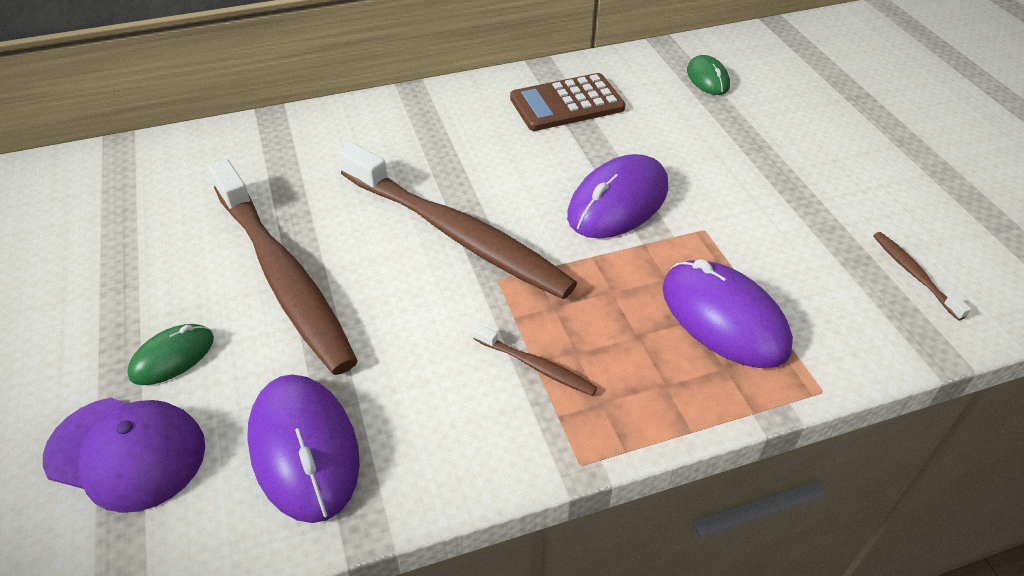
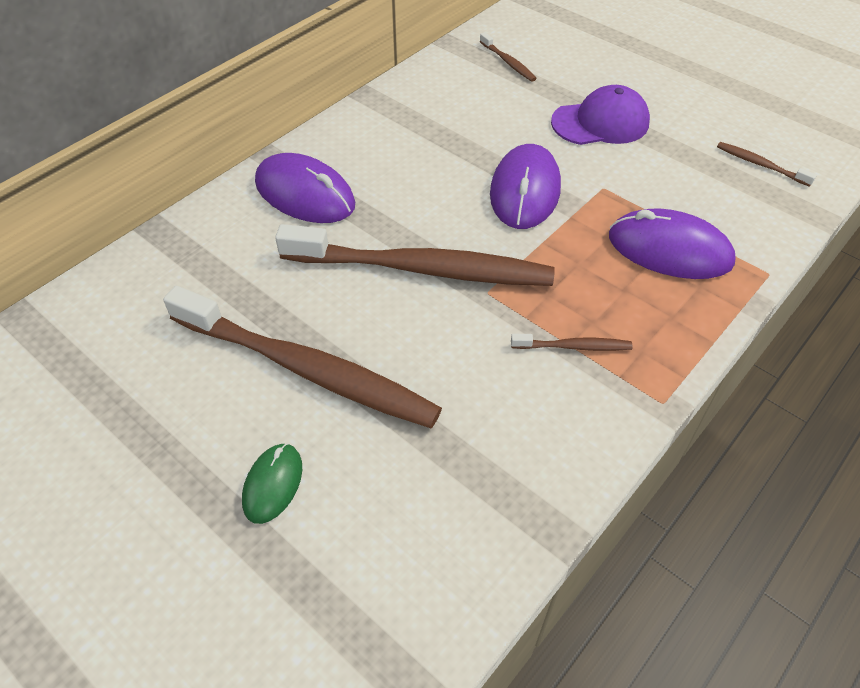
camera: 30 degrees left, 5 degrees up
purple cap [43,398,205,513] -> purple cap moved to [551,85,650,145]
purple mouse [247,374,360,523] -> purple mouse moved to [255,153,355,223]
brown calculator [510,73,625,131] -> none
green mouse [687,55,730,95] -> brown toothbrush [480,32,537,82]

